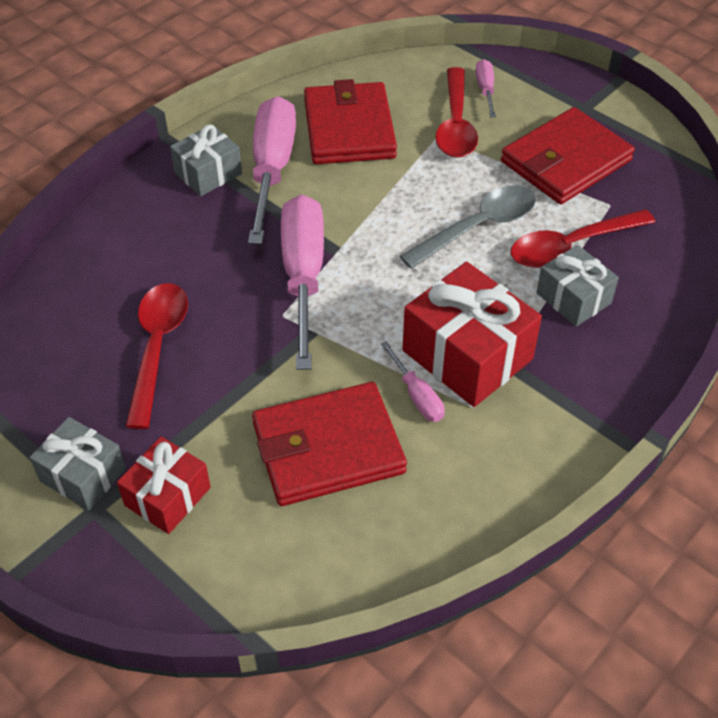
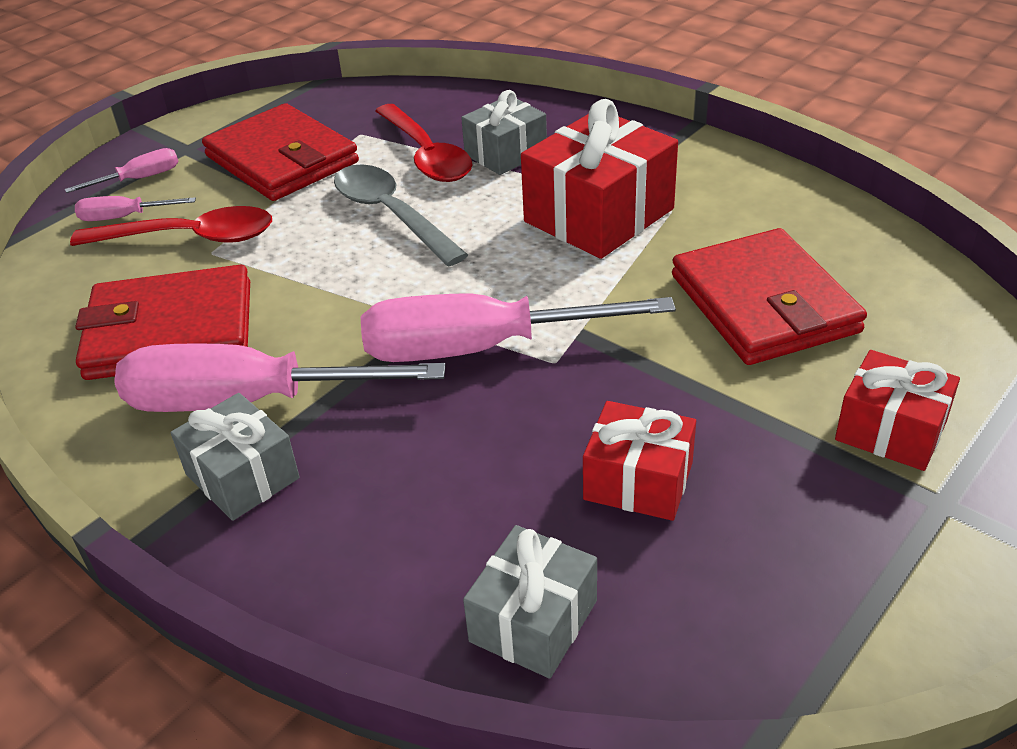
camera: 90 degrees left, 10 degrees down
grey gift [30,417,126,511] -> grey gift moved to [463,525,597,679]
red spoon [125,283,188,429] -> red gift [583,401,696,521]
pink screwdriver [381,341,445,422] -> pink screwdriver moved to [65,148,179,193]

